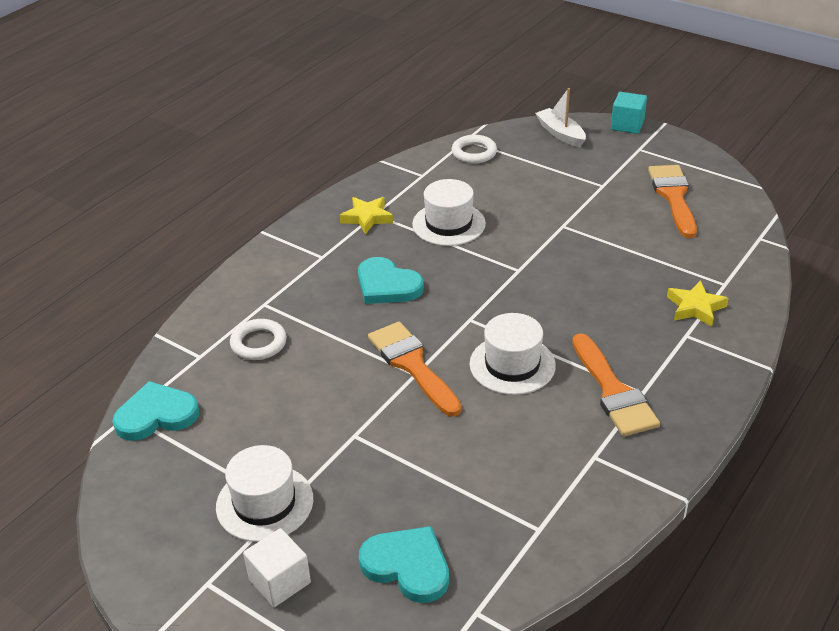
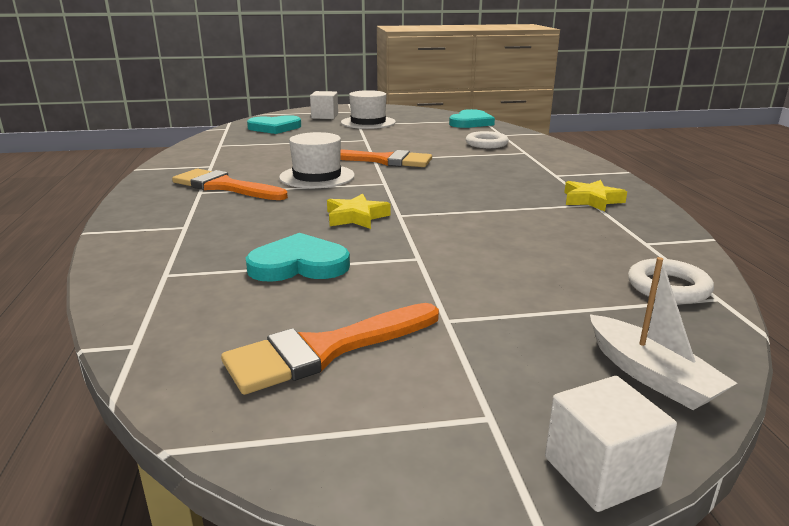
camera: 135 degrees right, 15 degrees down
turquoise heart [358,257,424,304] -> turquoise heart moved to [246,233,350,282]
white hat [412,179,486,246] -> none
white boat [535,88,586,147] -> white boat turned 45 degrees clockwise [590,257,737,410]
turquoise cube [611,92,647,134] -> white cube [545,376,677,512]
orange brush [648,165,697,238] -> orange brush turned 105 degrees clockwise [221,303,439,395]
yellow star [667,280,729,327] -> yellow star moved to [327,193,391,229]

